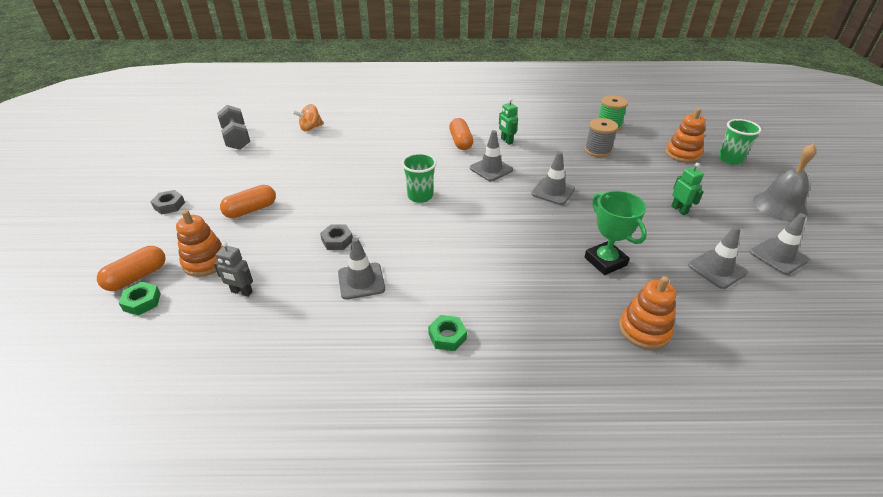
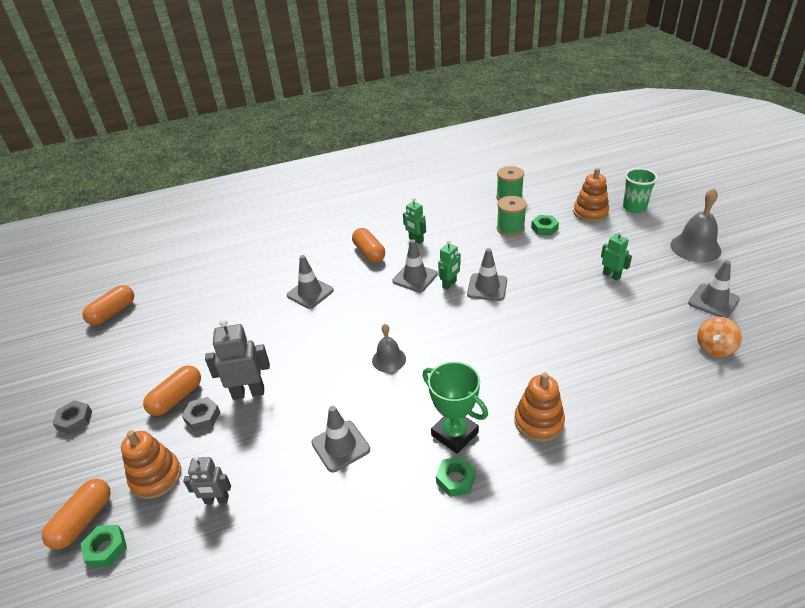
camera: 15 degrees left, 0 degrees up
grey dumbbell [217,105,250,150] -> orange capsule [82,285,134,325]
orange spinning top [292,104,324,131] -> orange spinning top moved to [697,317,742,357]
grey nut [320,224,353,250] -> grey nut moved to [182,397,221,432]
green cup [402,153,437,203] -> none
grey spool [585,118,618,157] -> green spool [497,196,527,237]
green trophy [585,191,647,275] -> green trophy moved to [423,362,488,454]
orange stacking toy [619,276,676,350] -> orange stacking toy moved to [514,373,565,442]
grey traffic cone [688,226,747,289] -> grey traffic cone moved to [287,255,334,309]
none -> grey robot [205,319,270,400]
none -> grey bell [372,324,406,373]
none -> green robot [438,240,460,290]
none -> green nut [531,215,559,236]

